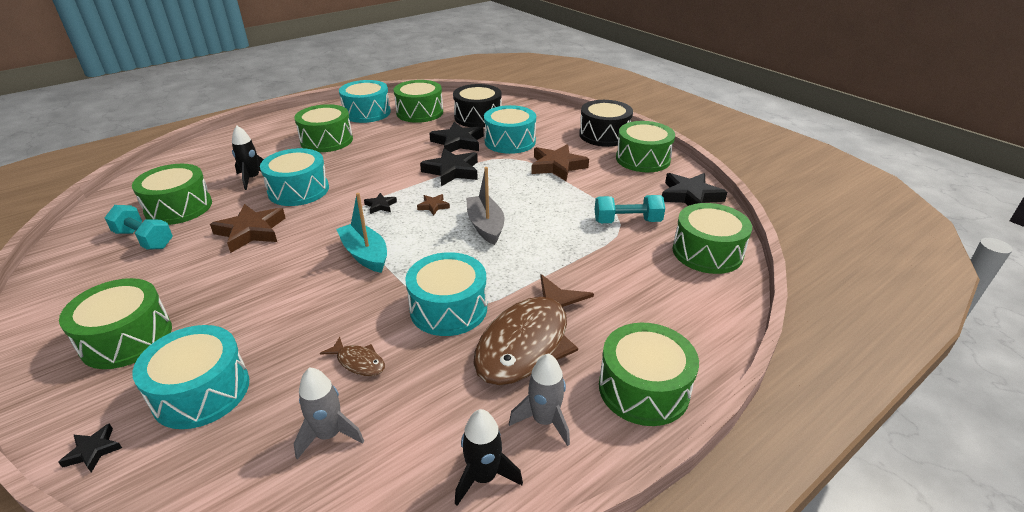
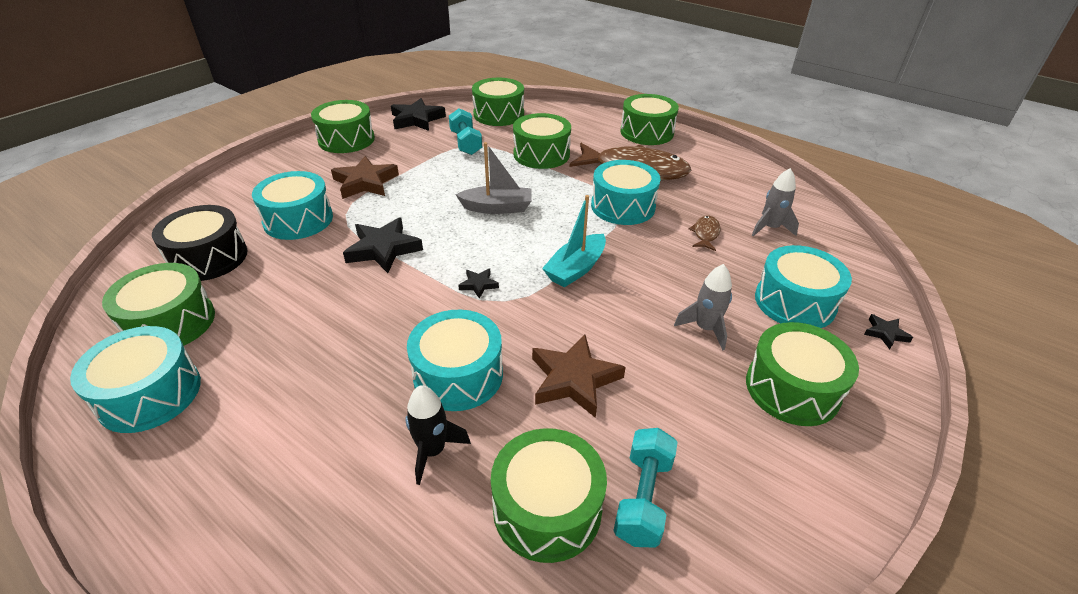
camera: 105 degrees left, 5 degrees up
green drum [294,104,353,152] -> green drum moved to [513,113,571,169]
brown star [417,194,450,215] -> none
black star [429,122,484,152] -> none
black rocket [455,409,523,506] -> none
grey boat [466,167,504,245] -> grey boat turned 150 degrees counterclockwise [456,142,532,214]
grey rocket [509,354,570,446] -> grey rocket moved to [674,264,732,351]
black drum [579,100,633,147] -> none

